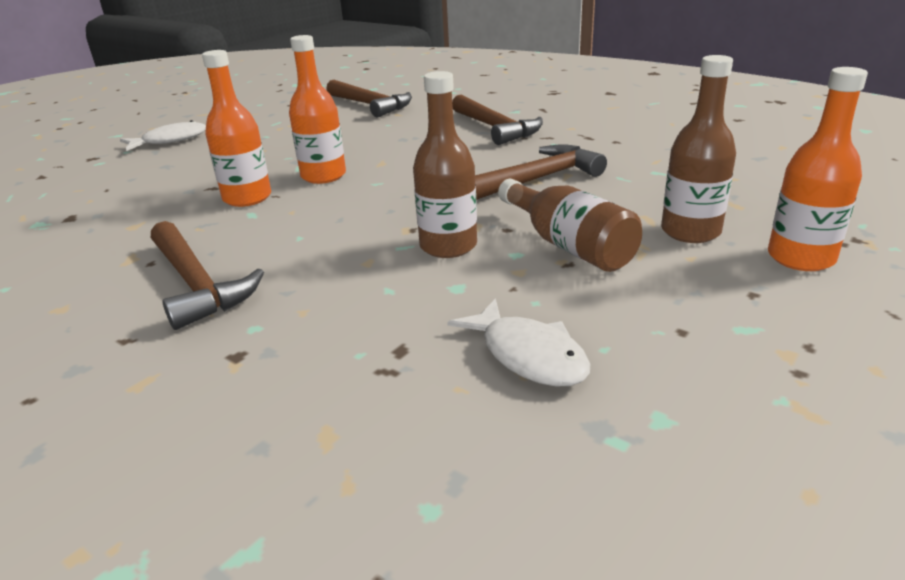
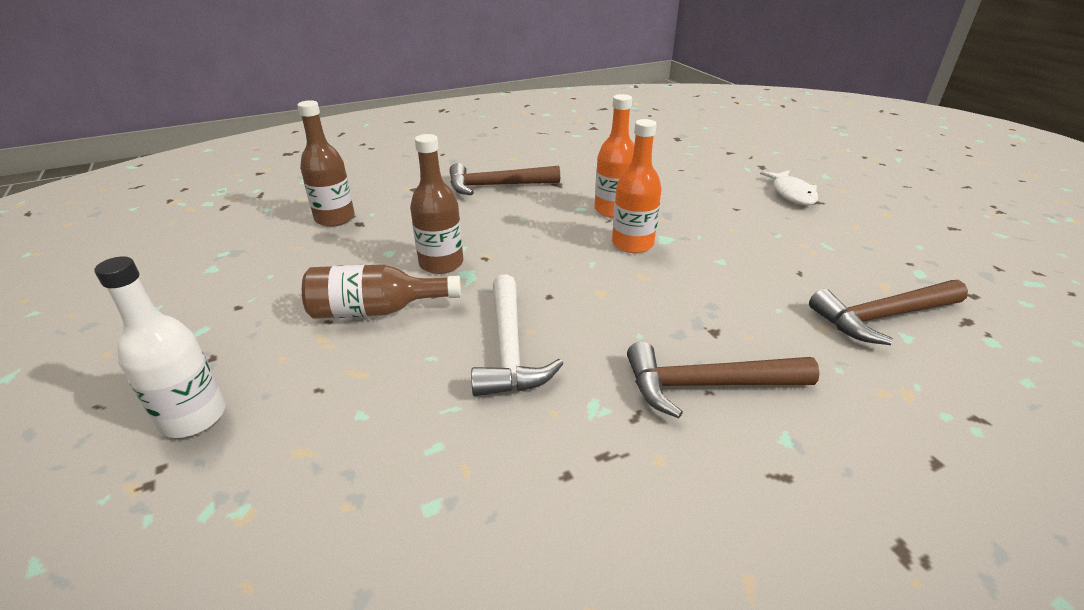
camera: 115 degrees right, 5 degrees up
white fish [447,299,590,386] -> none
brown hammer [475,144,607,200] -> white hammer [471,274,564,396]
brown bottle [661,55,736,243] -> brown bottle moved to [297,100,355,227]
orange bottle [768,67,868,271] -> white bottle [94,256,226,438]

